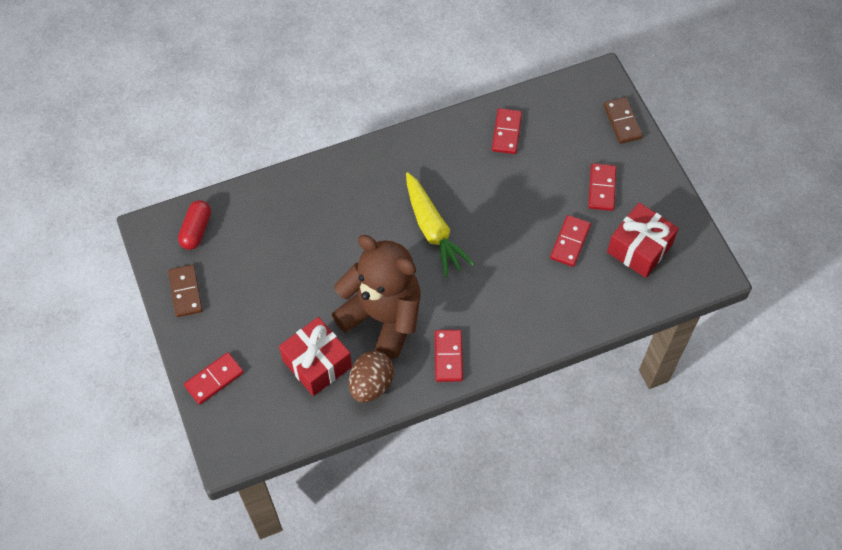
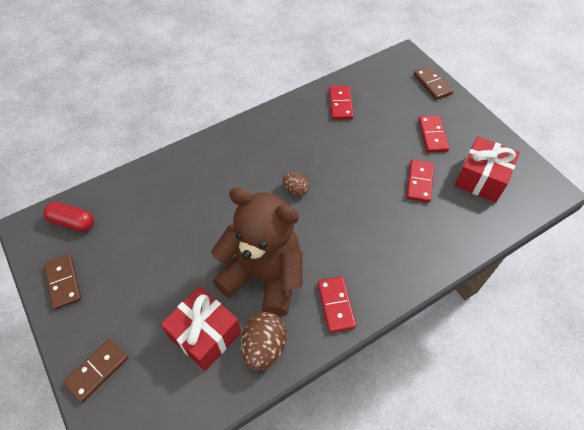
camera: 10 degrees left, 5 degrees down
red capsule [178,200,211,250] -> red capsule turned 75 degrees counterclockwise [43,202,94,232]
red domino [184,352,244,405] -> brown domino [63,339,129,403]
yellow carrot [406,172,474,277] -> brown egg [283,172,309,196]

